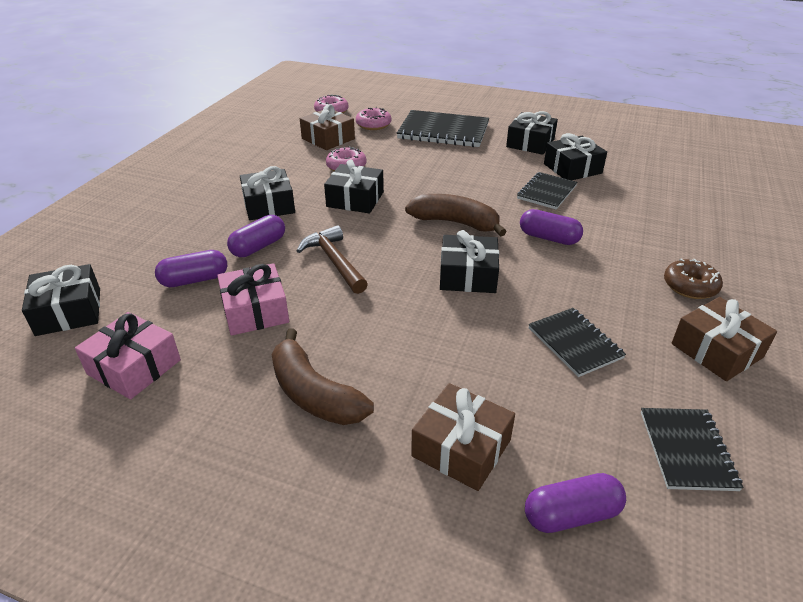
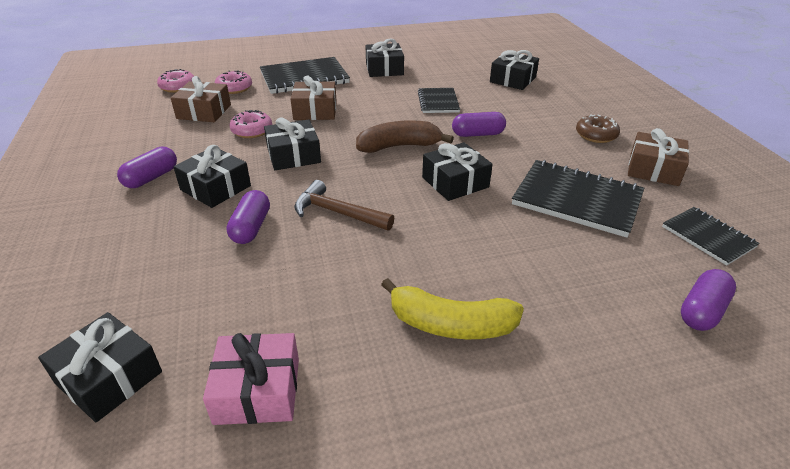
camera: 35 degrees left, 0 degrees up
purple capsule [155,250,227,287] -> purple capsule moved to [117,146,177,188]
pink gift [217,263,289,335] -> none
brown banana [272,328,374,425] -> yellow banana [381,278,524,339]
brown gift [411,383,515,491] -> brown gift moved to [291,76,337,120]
black notebook [529,308,626,377] -> black notebook [512,160,644,238], size x1.71
black gift [544,133,607,180] -> black gift moved to [490,50,539,90]

